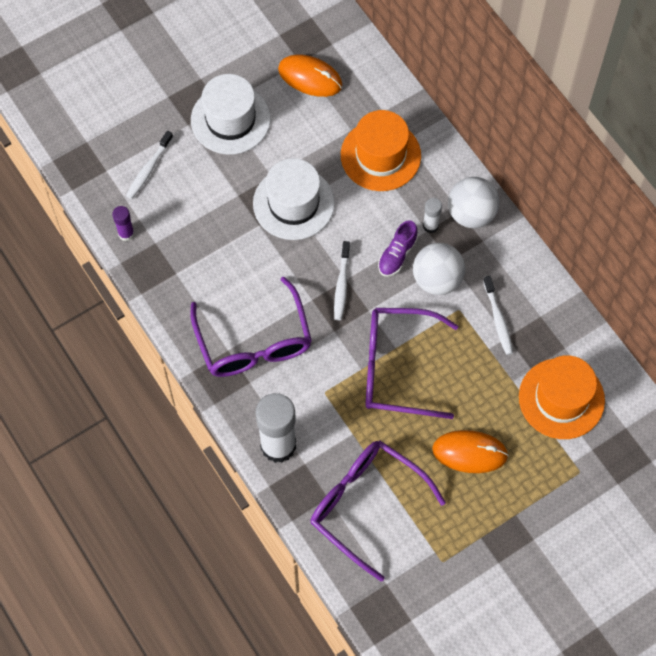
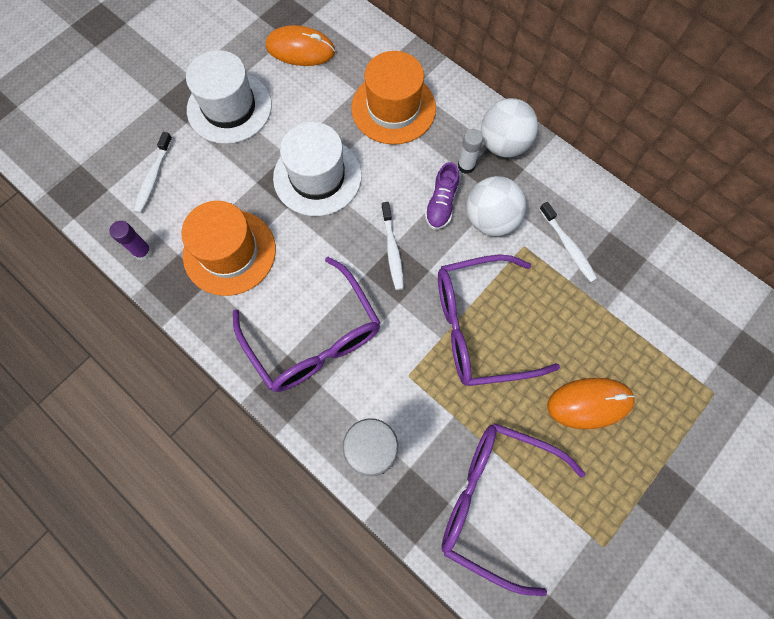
camera: 15 degrees left, 5 degrees up
orange hat [519,355,605,439] -> orange hat moved to [181,201,276,296]

